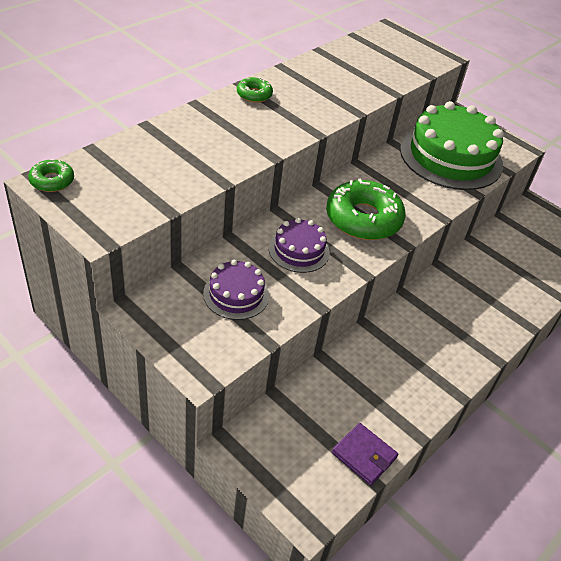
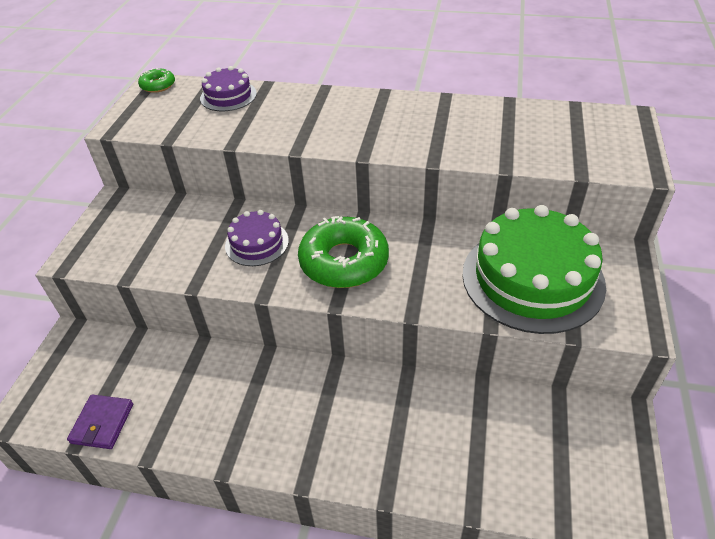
camera: 65 degrees right, 0 degrees up
purple cake [203,260,269,320] -> purple cake moved to [200,66,257,111]
green donut [237,77,273,103] -> none

